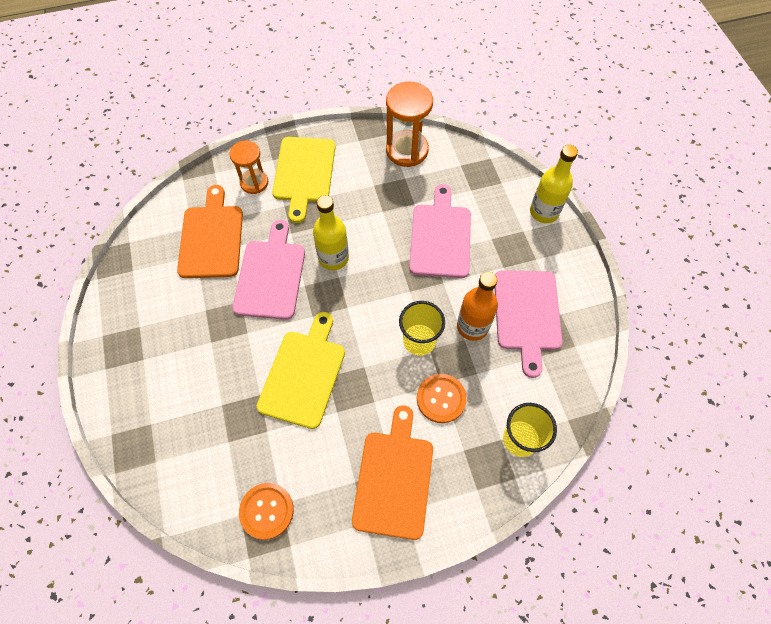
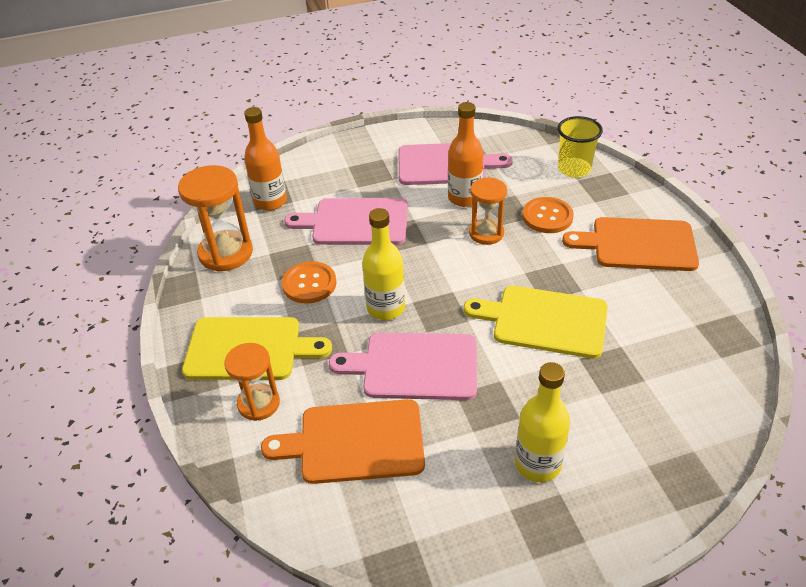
camera: 90 degrees left, 20 degrees down
orange button [239,483,294,540] -> orange button moved to [282,261,336,304]
yellow cup [399,301,445,356] -> orange hourglass [469,177,507,245]
yellow bottle [530,145,578,223] -> yellow bottle moved to [515,362,570,482]
none -> orange bottle [244,107,287,211]

